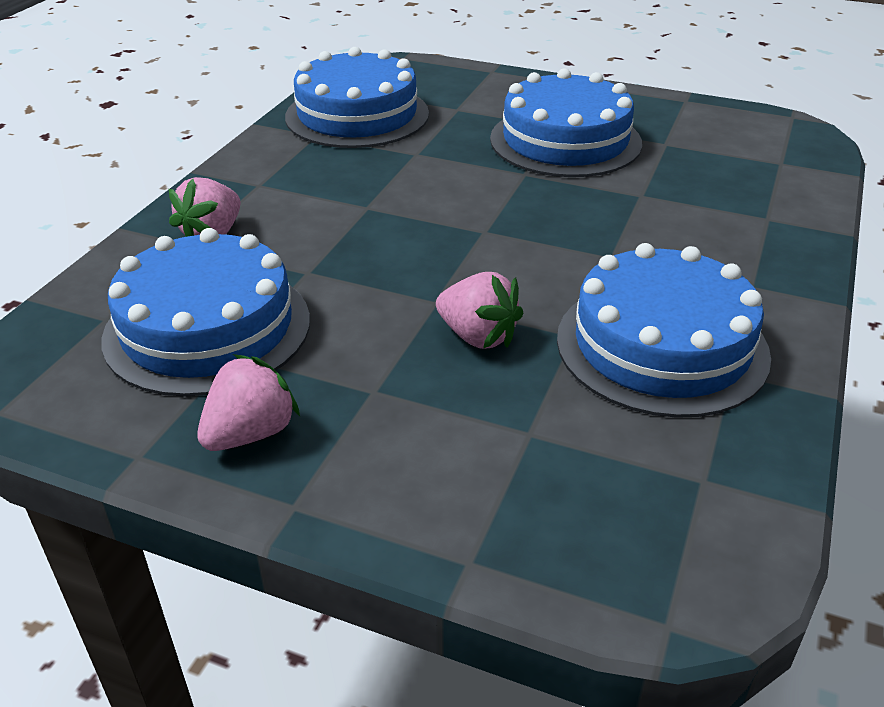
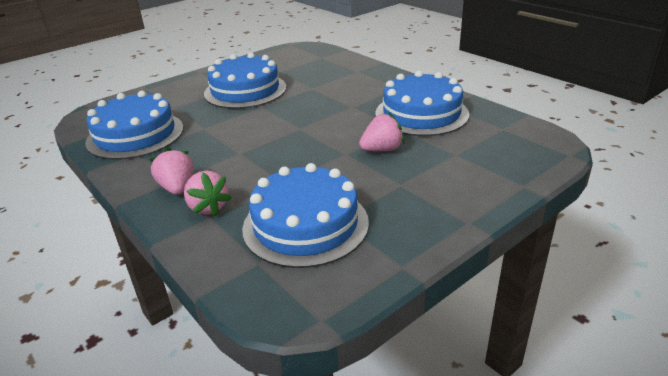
camera: 60 degrees left, 5 degrees down
pink strawberry [197,354,300,451] -> pink strawberry moved to [149,147,194,195]

